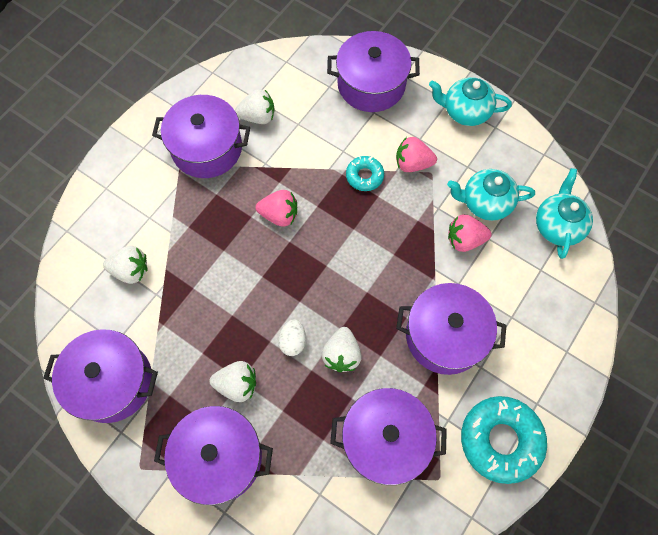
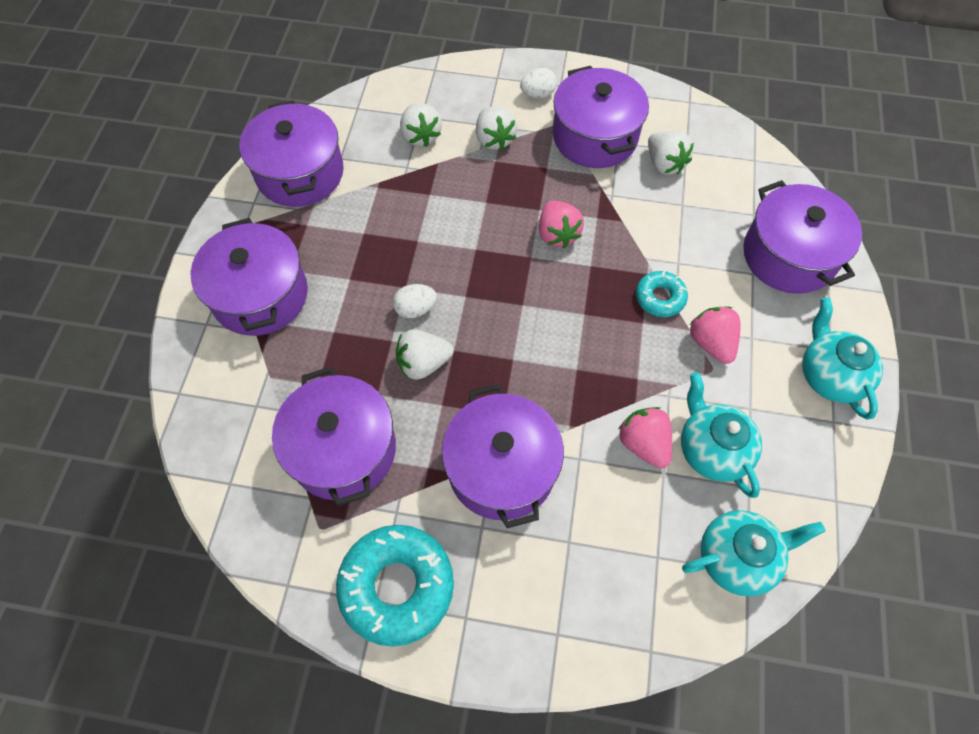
camera: 65 degrees right, 5 degrees down
white strawberry [210,361,256,402] -> white strawberry moved to [476,106,517,150]
none -> white egg [520,68,557,98]

